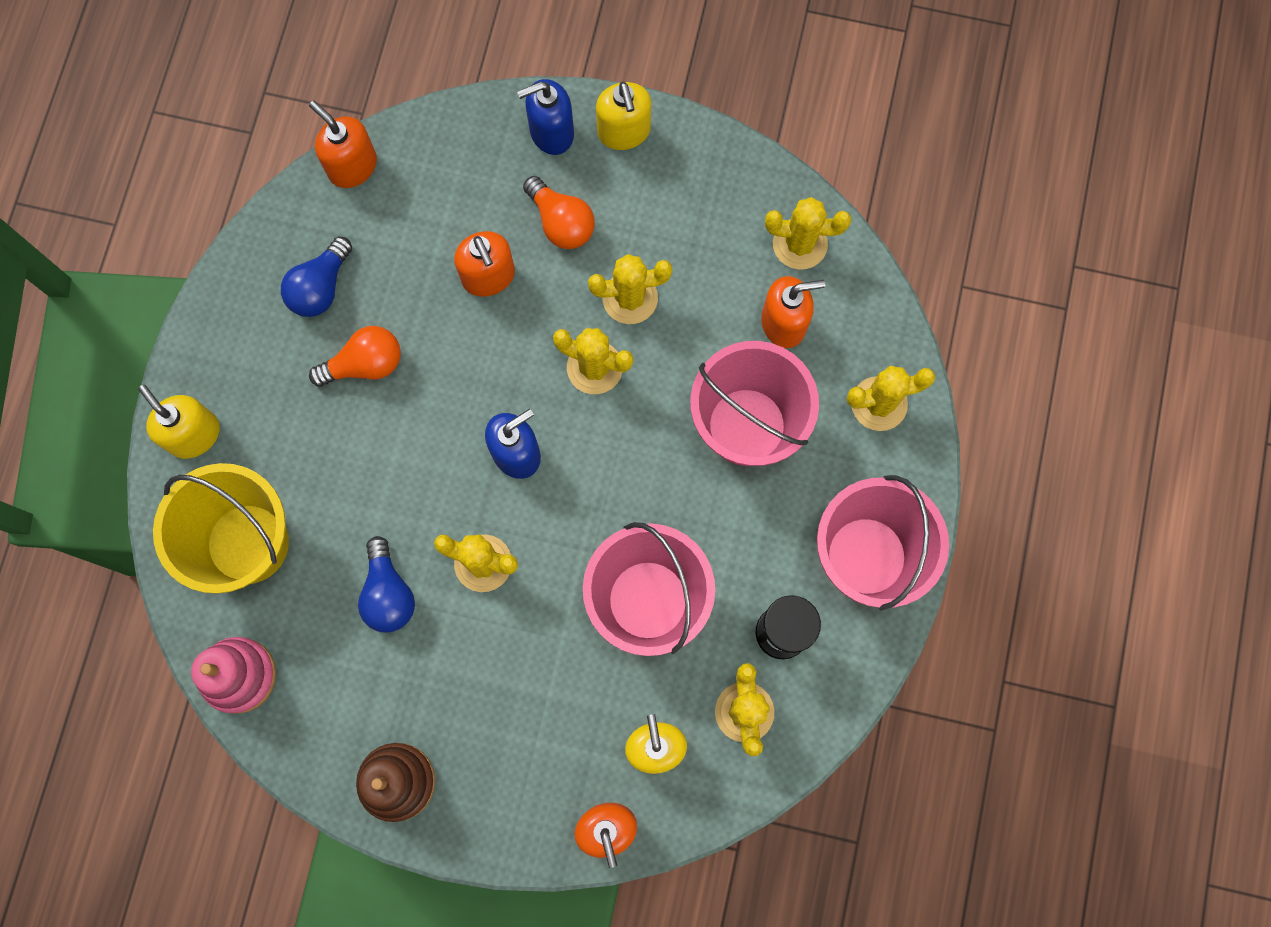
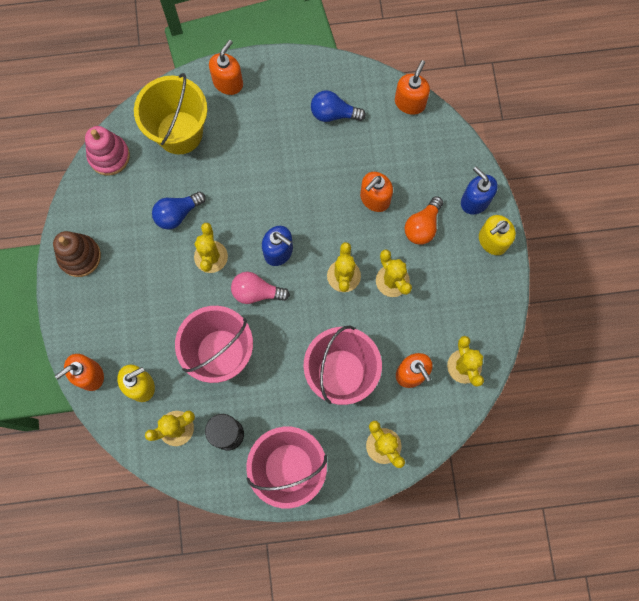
camera: 70 degrees right, 0 degrees up
yellow soap dispenser [138,385,220,459] -> orange soap dispenser [209,40,243,95]
orange light bulb [309,326,401,387] -> none
none -> pink light bulb [231,272,290,304]

